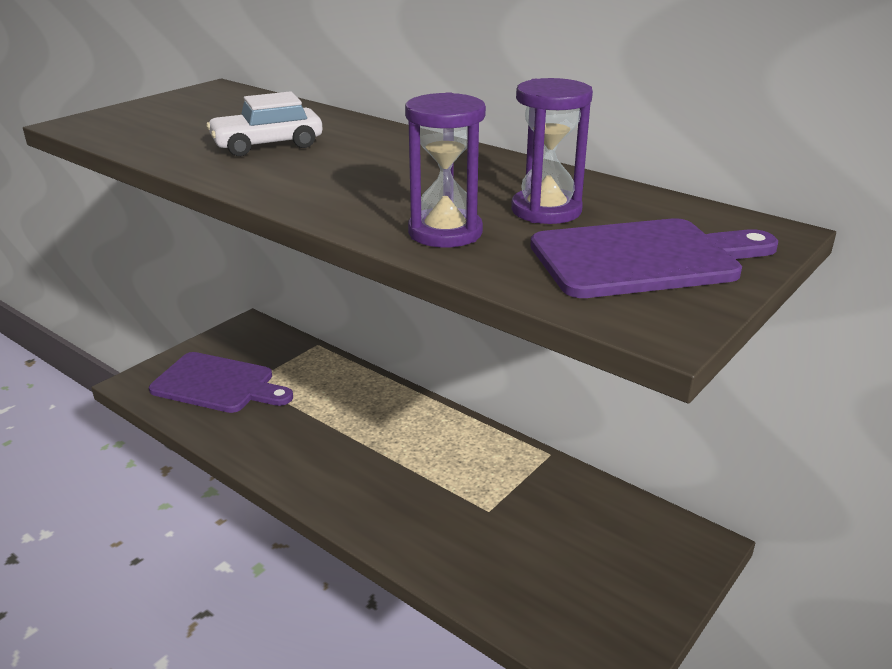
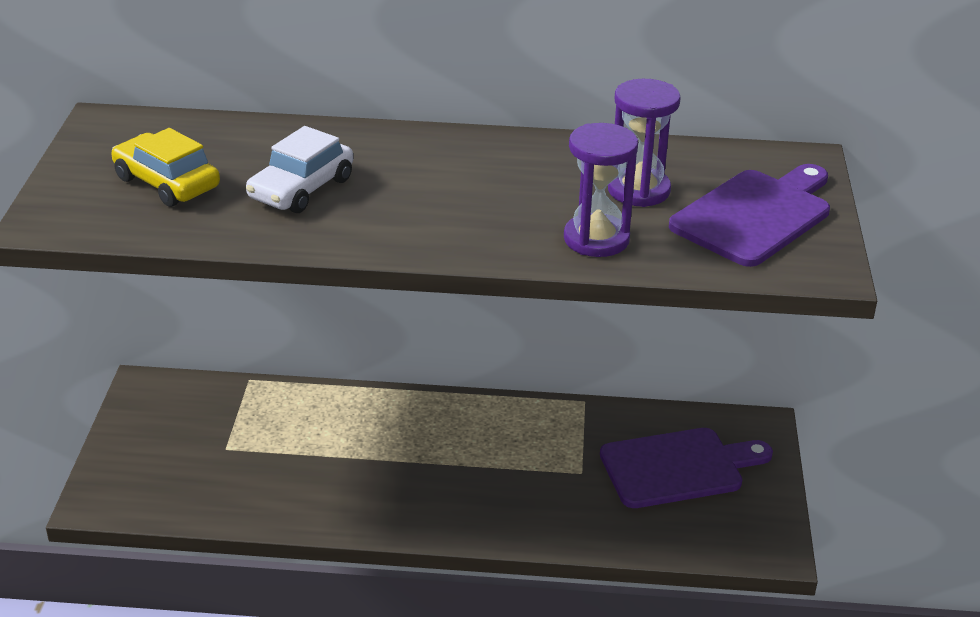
camera: 35 degrees left, 5 degrees up
purple cutting board [149,352,293,413] -> purple cutting board moved to [600,428,773,508]
none -> yellow car [111,128,220,207]

